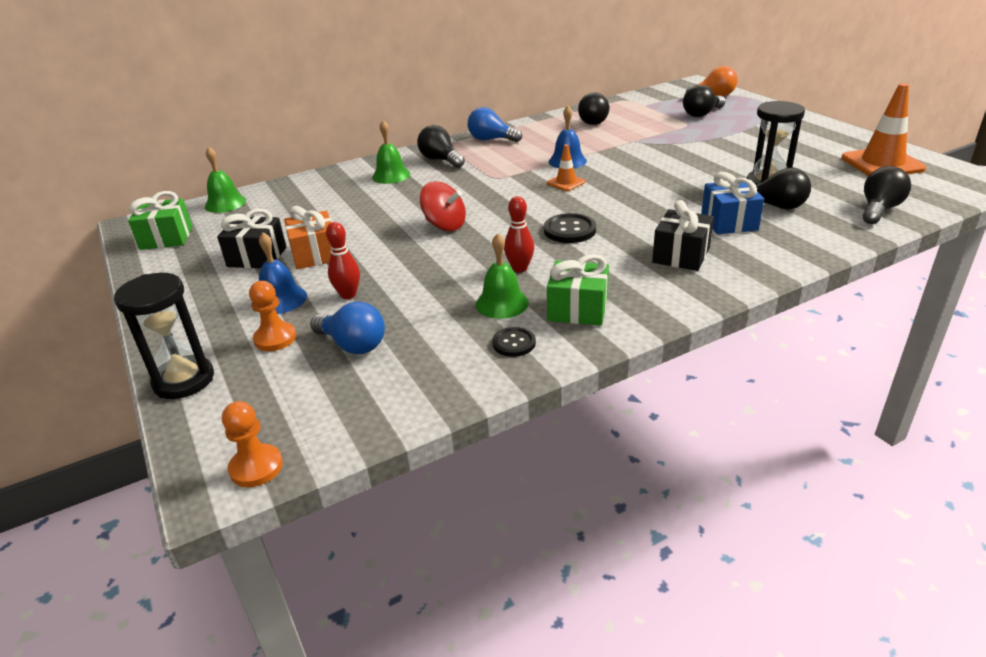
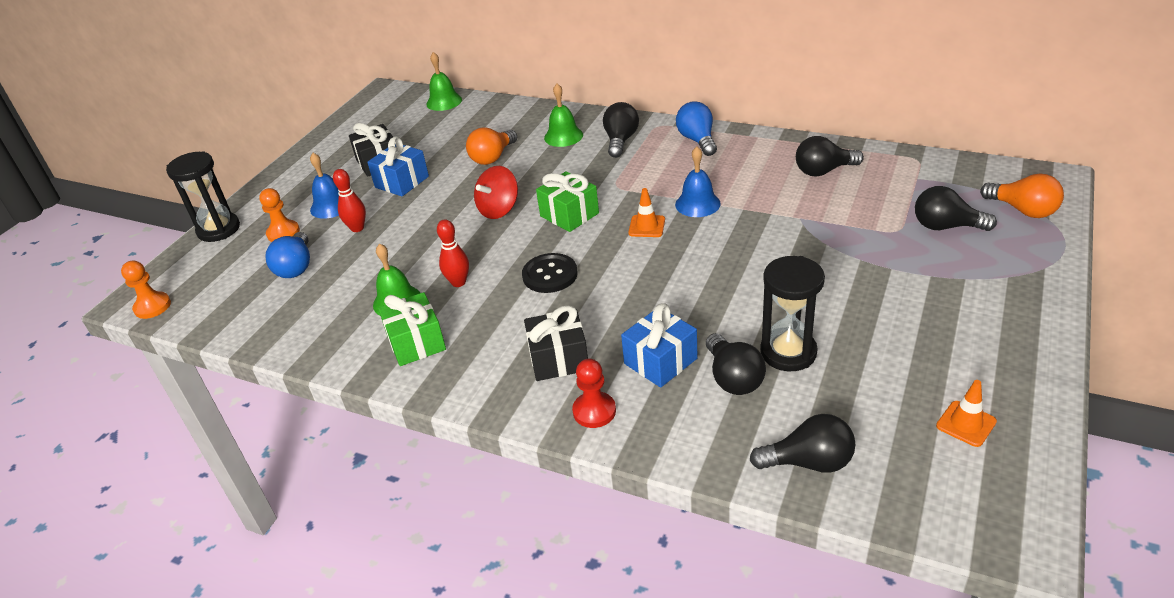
camera: 55 degrees right, 5 degrees up
green gift [128,191,193,250] -> green gift moved to [536,171,599,232]
orange gift [284,206,332,269] -> blue gift [367,136,429,196]
red spinning top [420,181,466,231] -> red spinning top turned 45 degrees clockwise [474,166,518,219]
black button [492,327,536,357] -> none
orange traffic cone [841,83,926,176] -> orange traffic cone [936,380,997,447], size x0.50
none -> orange light bulb [466,127,517,165]
none -> red pawn [572,358,616,428]

